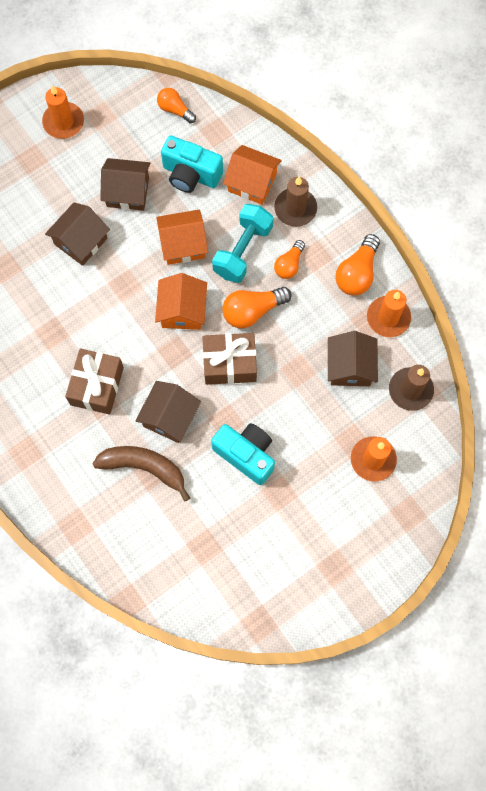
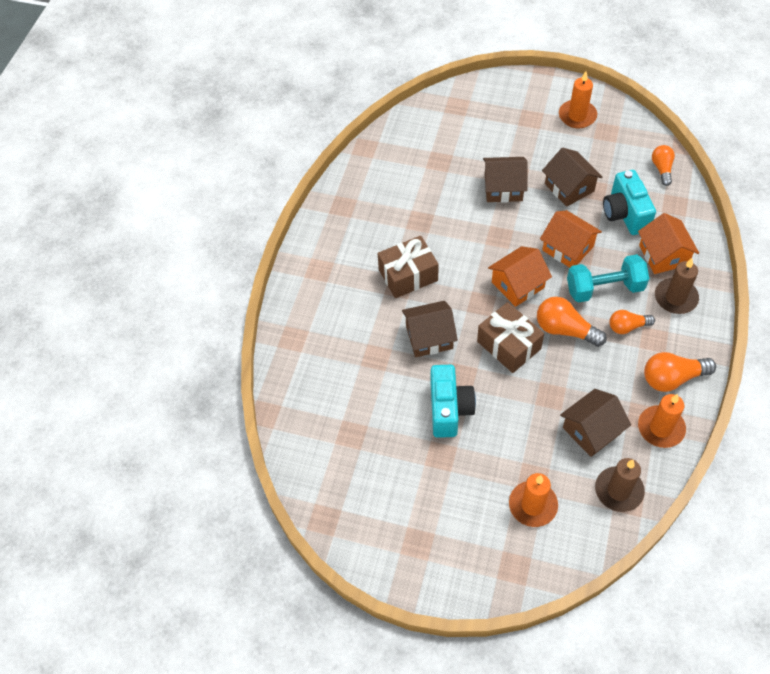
camera: 55 degrees right, 15 degrees down
brown banana [92,446,190,502] -> none

